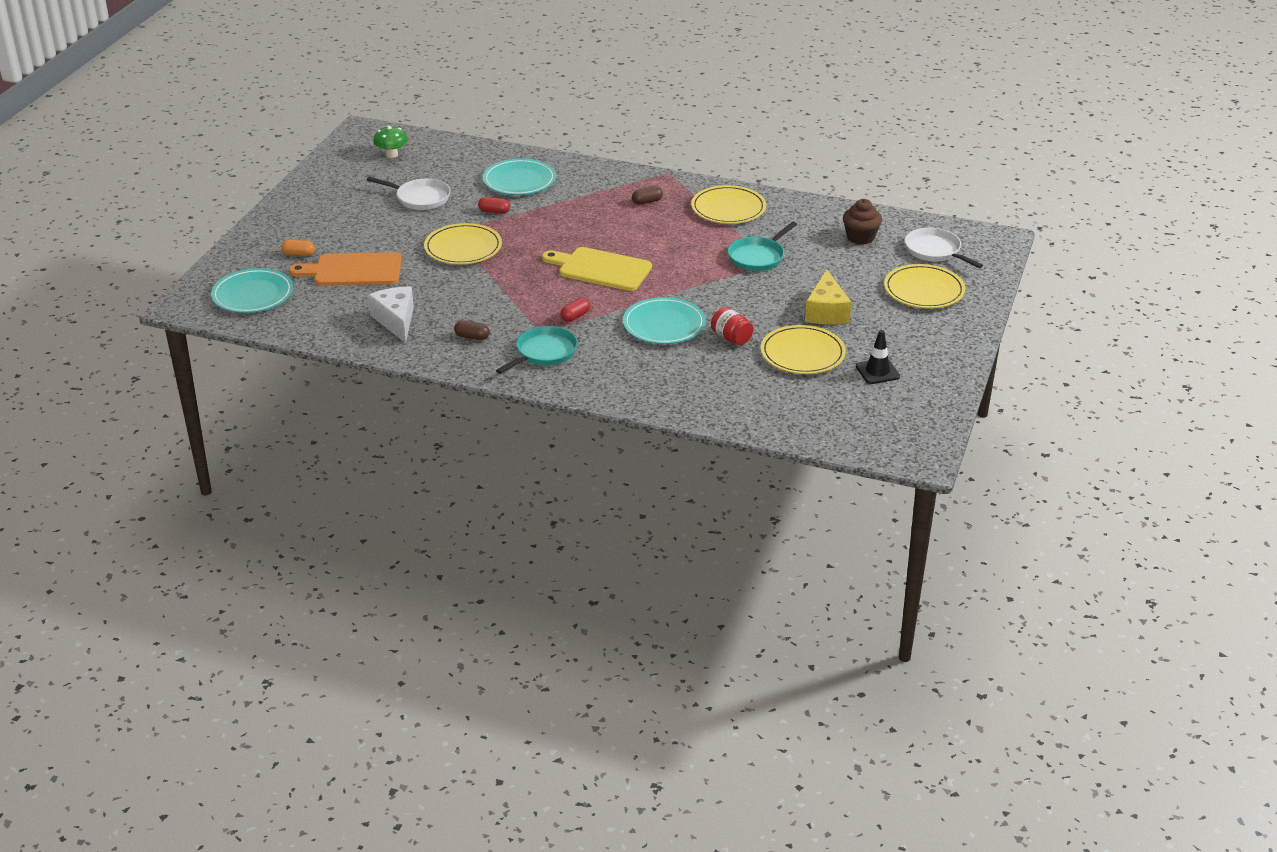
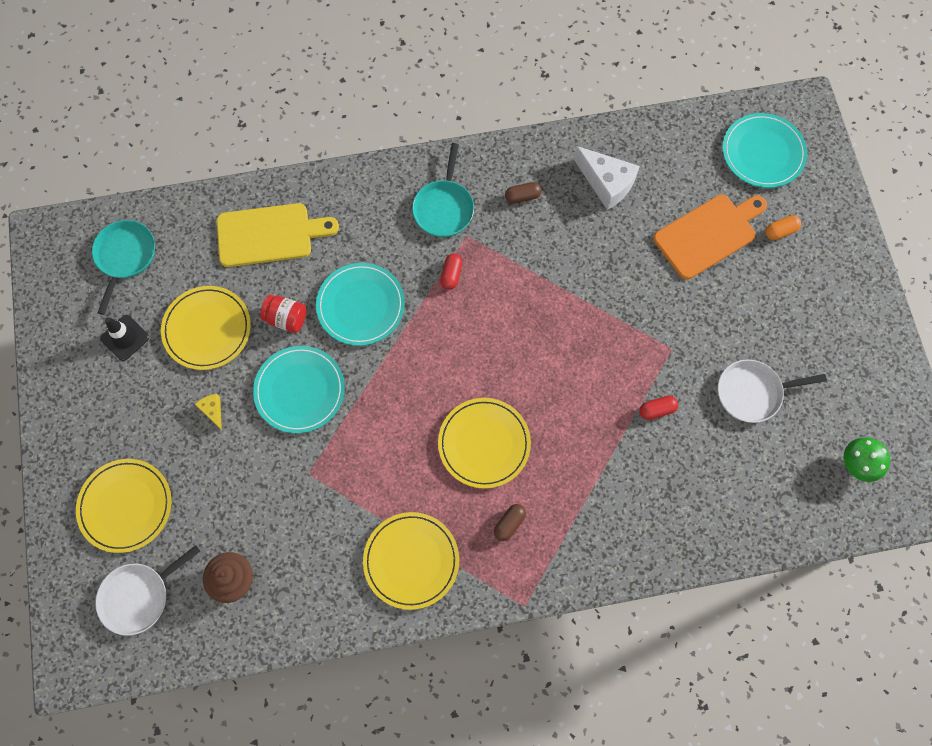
camera: 150 degrees right, 35 degrees up
yellow plate [424,223,502,265] -> yellow plate moved to [438,398,531,488]
turquoise plate [483,158,556,195] -> turquoise plate moved to [253,346,345,433]
yellow cutting board [542,247,652,291] -> yellow cutting board moved to [217,203,339,267]
turquoise pan [728,222,797,271] -> turquoise pan moved to [92,220,155,315]
yellow cheese [805,269,851,325] -> yellow cheese [195,394,222,430], size x0.49
white pan [905,228,983,268] -> white pan turned 120 degrees clockwise [95,545,200,636]

